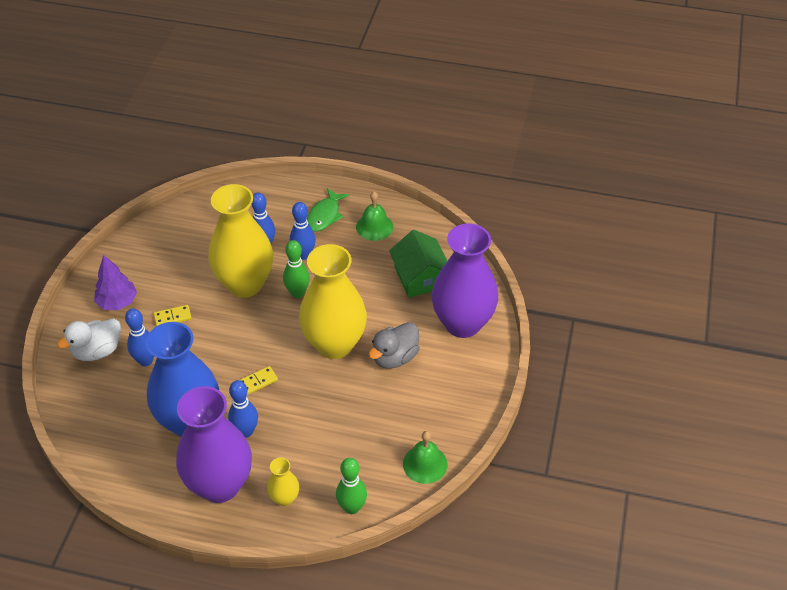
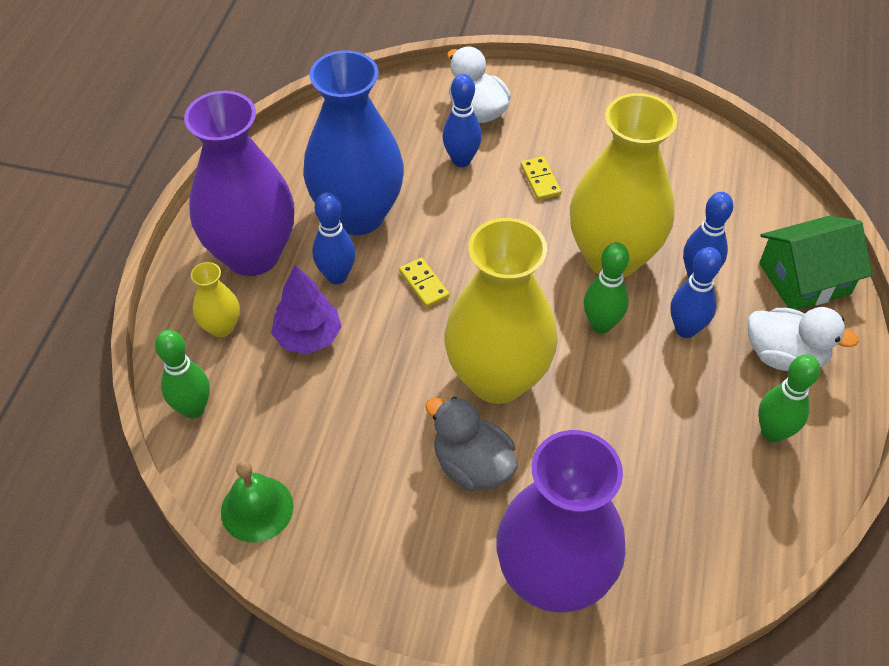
camera: 90 degrees right, 5 degrees up
purple tree [94,255,137,310] -> purple tree moved to [271,265,342,354]
green fish [307,188,349,232] -> white duck [748,307,859,371]
green bell [356,191,393,241] -> green bowling pin [758,354,820,442]
green house [389,230,447,297] -> green house moved to [759,216,872,310]

